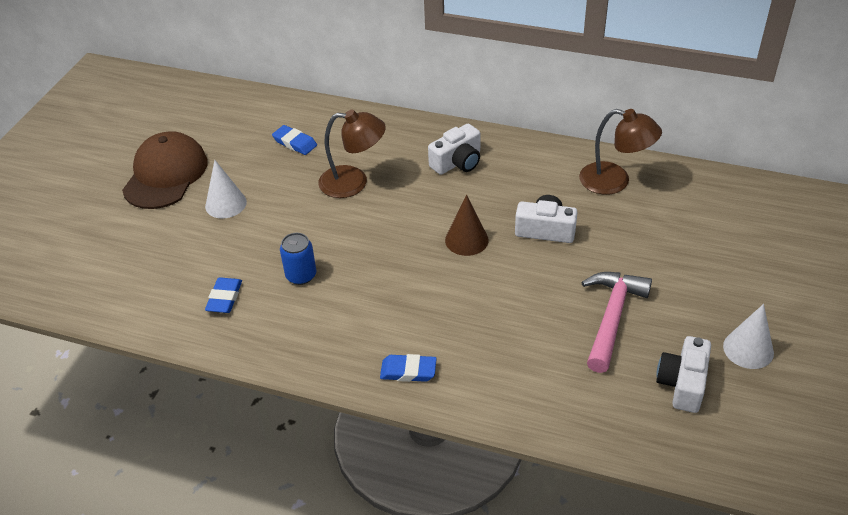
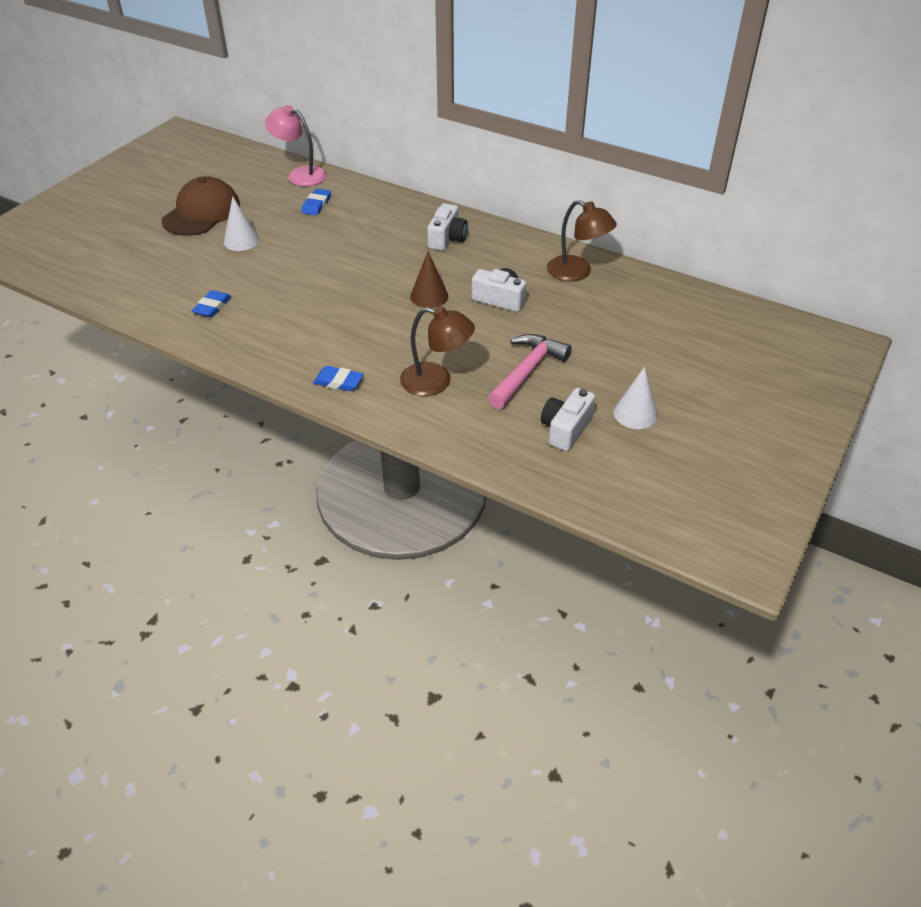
camera: 10 degrees right, 0 degrees up
blue eraser [272,125,317,155] -> blue eraser turned 60 degrees clockwise [302,188,331,216]
blue can [280,233,316,285] -> none
brown lamp [318,110,386,198] -> brown lamp moved to [400,306,475,396]
white camera [428,124,480,175] -> white camera turned 45 degrees counterclockwise [427,203,468,251]
none -> pink lamp [265,105,327,186]

